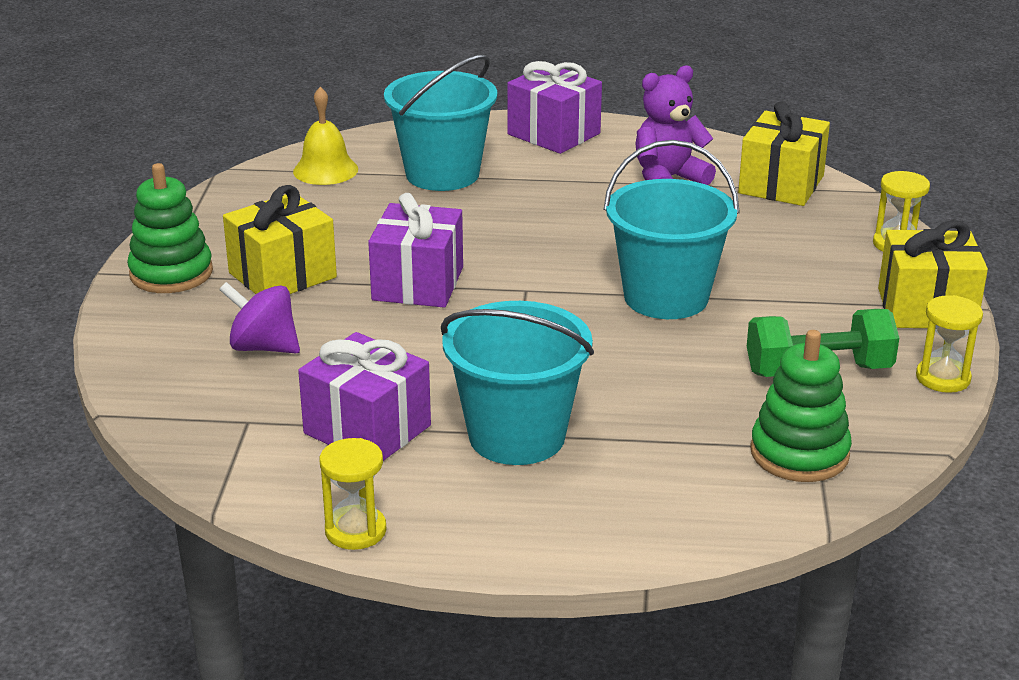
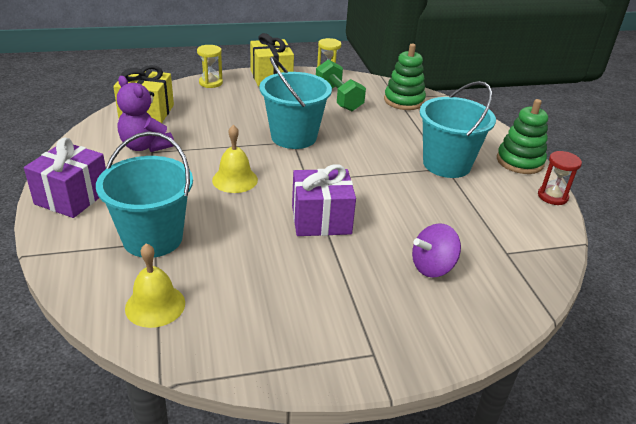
camera: 110 degrees left, 5 degrees up
green stacking toy [127,163,213,293] -> green stacking toy moved to [497,99,548,174]
purple spinning top [219,282,300,353] -> purple spinning top turned 60 degrees clockwise [412,223,461,278]
yellow gift [223,185,337,294] -> none
purple gift [298,332,431,461] -> none
yellow hourglass [319,438,387,550] -> red hourglass [538,151,582,205]
none -> yellow bell [212,125,258,193]

